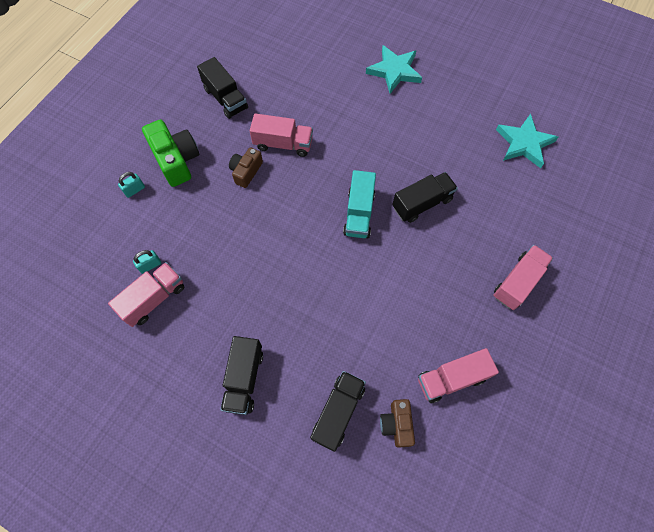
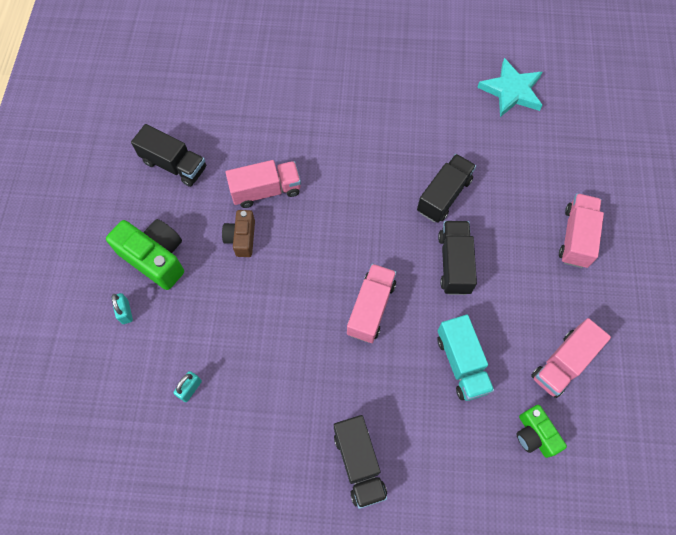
camera: 25 degrees left, 0 degrees up
pink truck [108,262,184,327] -> pink truck moved to [347,264,396,343]
turquoise padlock [118,172,145,198] -> turquoise padlock turned 45 degrees counterclockwise [111,293,133,324]
black truck [310,371,366,452] -> black truck moved to [438,221,477,295]
turquoise truck [343,170,376,238] -> turquoise truck moved to [437,315,494,401]
turquoise star [366,45,422,93] -> none
brown camera [380,399,415,448] -> green camera [516,405,567,458]

